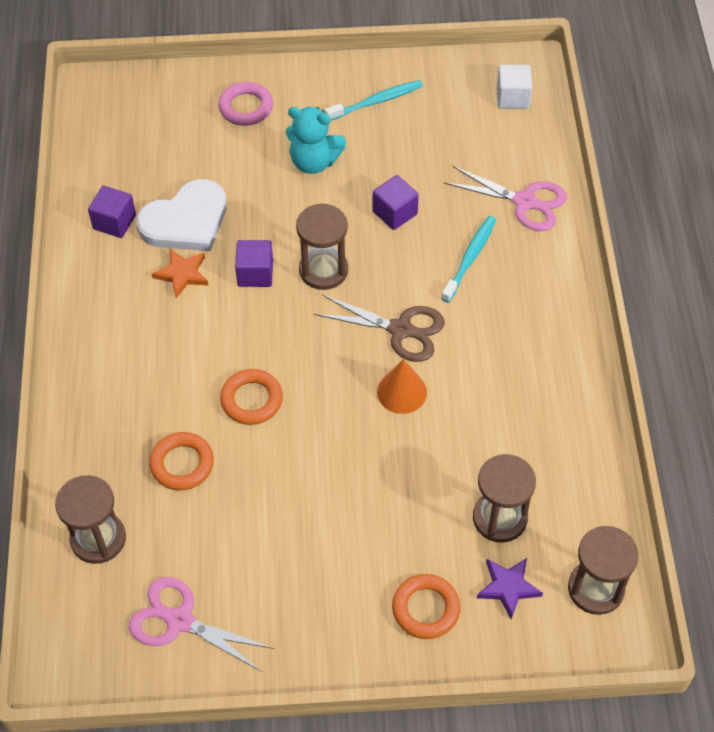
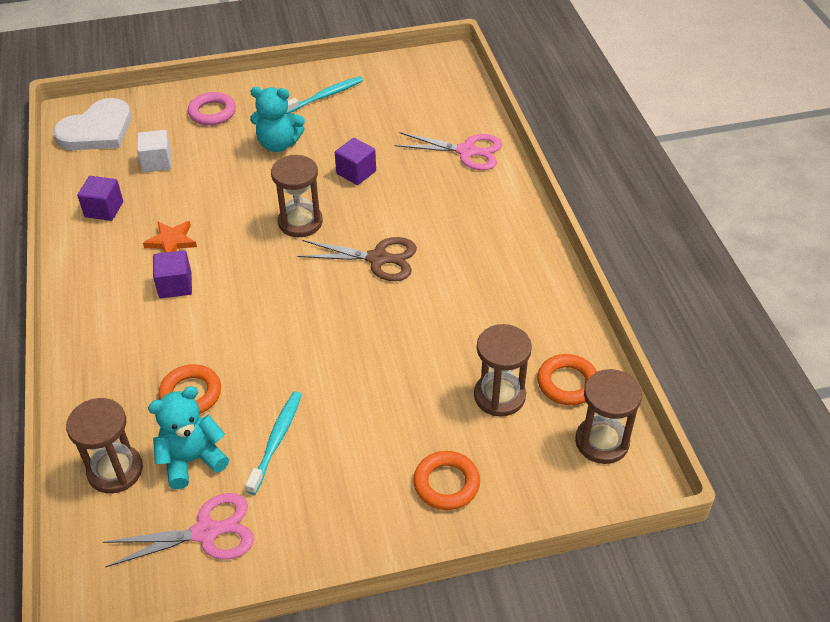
camera: 10 degrees left, 10 degrees down
pink scissors [129,577,275,672] -> pink scissors turned 150 degrees clockwise [103,493,254,568]
white heart [136,179,227,251] -> white heart moved to [53,98,131,150]
orange ring [220,369,283,425] -> orange ring moved to [537,354,597,405]
purple cube [235,240,273,287] -> purple cube moved to [153,250,192,298]
orange cone [377,359,427,414] -> none
turquoise toothbrush [441,216,496,303] -> turquoise toothbrush moved to [245,391,302,495]
purple star [477,558,543,619] -> none
white cube [497,65,532,109] -> white cube moved to [137,130,172,173]
none -> turquoise teddy bear [148,386,229,489]

